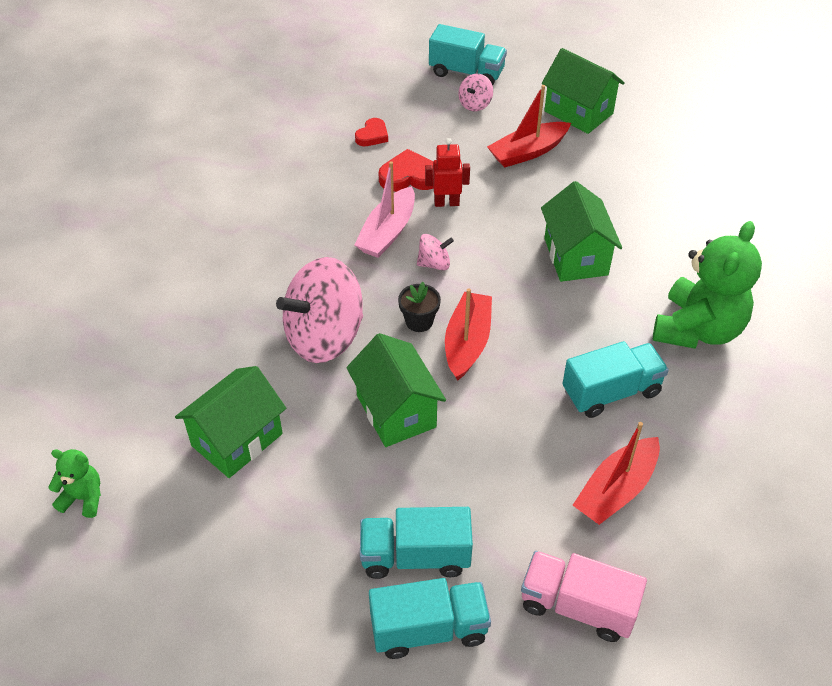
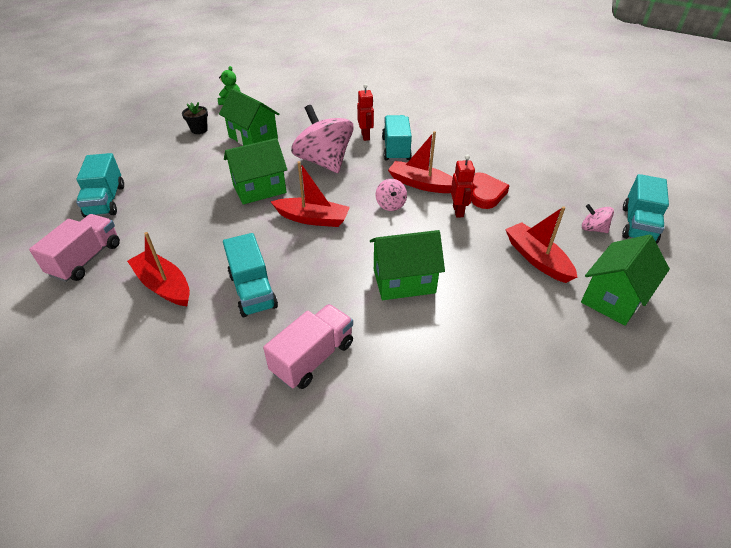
camera: 90 degrees right, 5 degrees down
pink boat [354,161,415,258] -> red boat [388,131,453,193]
red heart [355,118,388,146] -> none
turquoise truck [360,507,473,579] -> turquoise truck moved to [382,115,412,161]
black flower pot [398,282,441,332] -> black flower pot moved to [182,102,208,134]
green teddy bear [653,221,762,349] -> pink truck [263,304,353,389]
none -> red robot [357,84,374,141]

